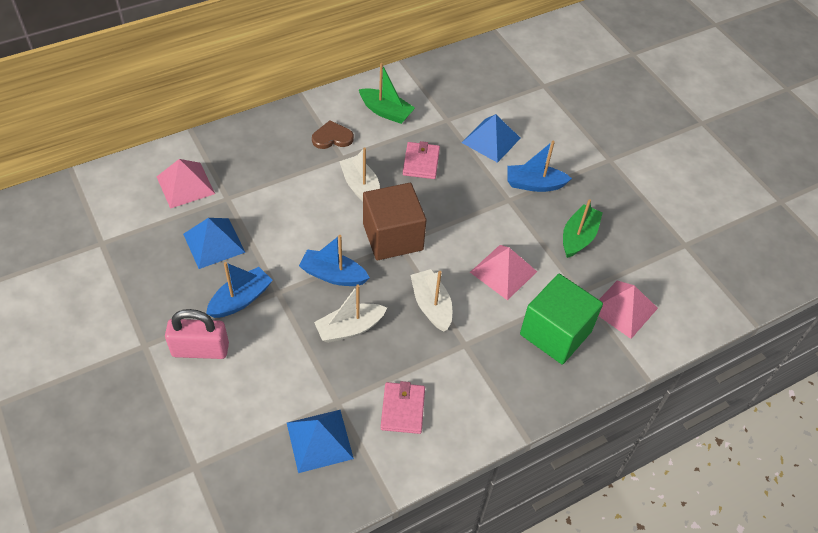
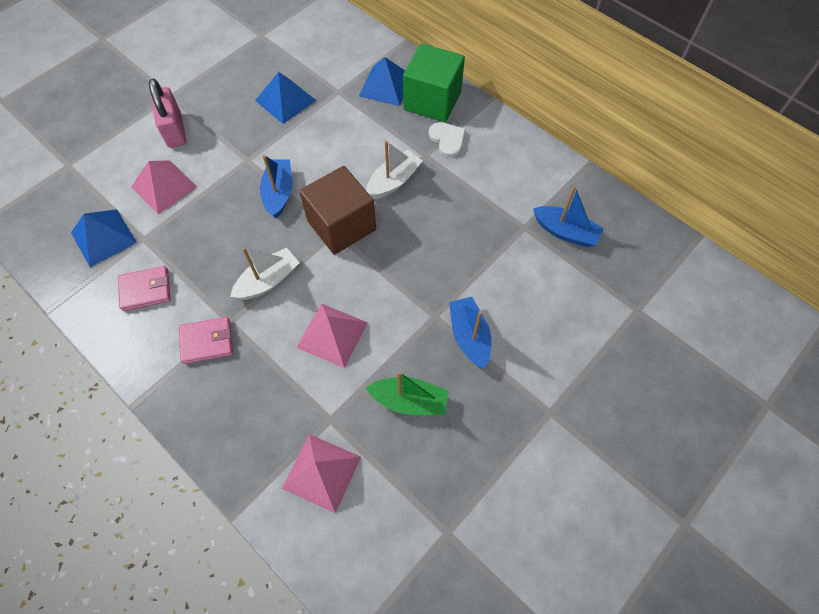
camera: 75 degrees right, 10 degrees up
pink pyramid [157,159,215,209] -> pink pyramid moved to [131,161,197,214]
blue boat [206,262,273,318] -> blue boat moved to [533,186,604,247]
brown heart [312,120,354,149] -> white heart [429,122,466,157]
white boat [314,284,387,343] -> none
green boat [359,63,415,124] -> none
pink wallet [403,141,440,179] -> pink wallet moved to [179,317,233,364]
blue pyramid [462,114,521,163] -> blue pyramid moved to [359,57,405,106]
green cube [520,274,603,364] -> green cube moved to [403,43,465,122]

